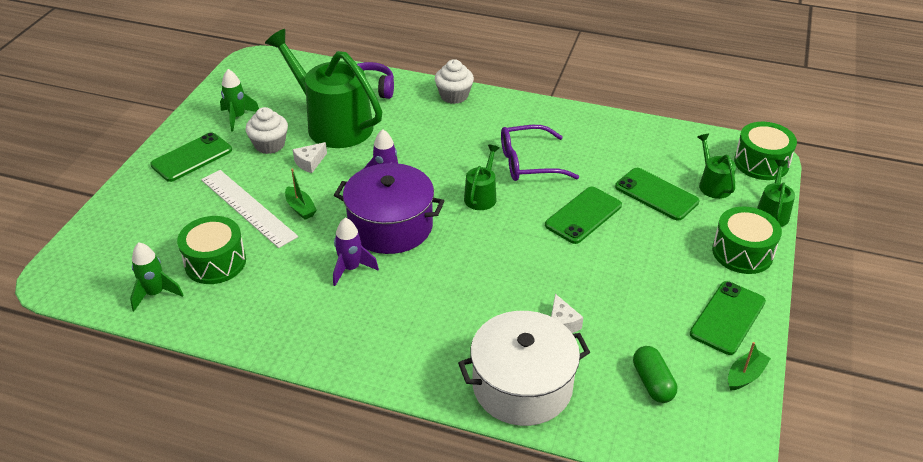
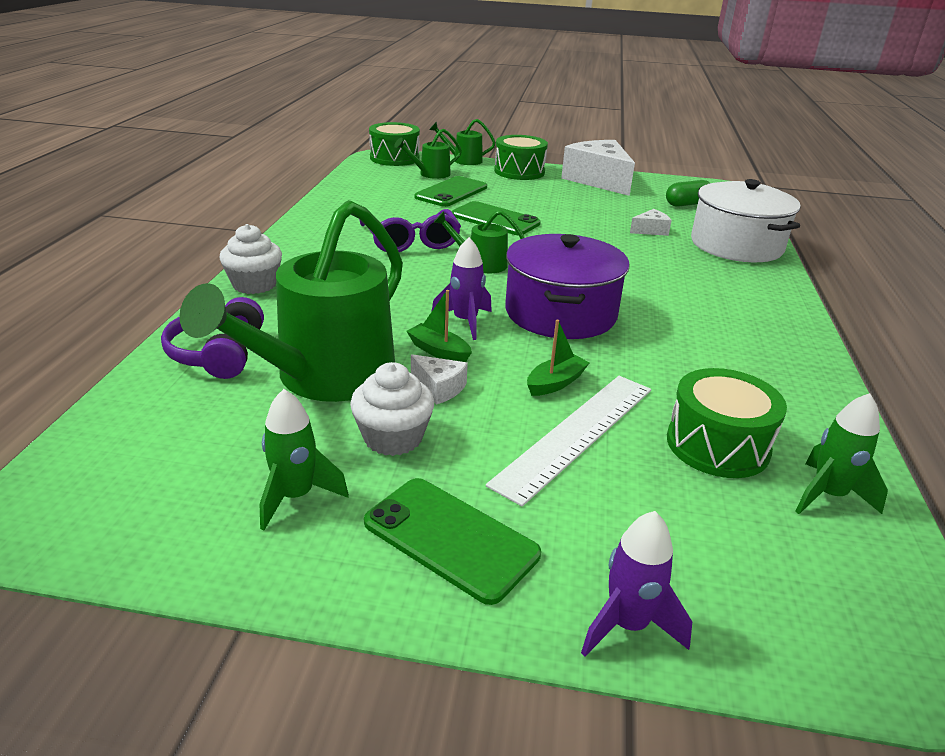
camera: 100 degrees left, 10 degrees down
purple rocket [333,218,379,286] -> purple rocket moved to [581,511,692,657]
green phone [690,281,766,355] -> white cheese [561,140,635,196]
green boat [728,342,771,391] -> green boat moved to [407,290,472,362]

